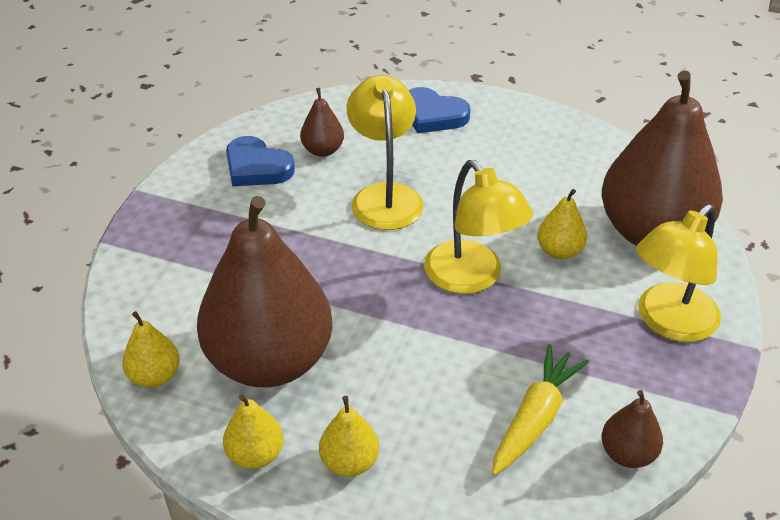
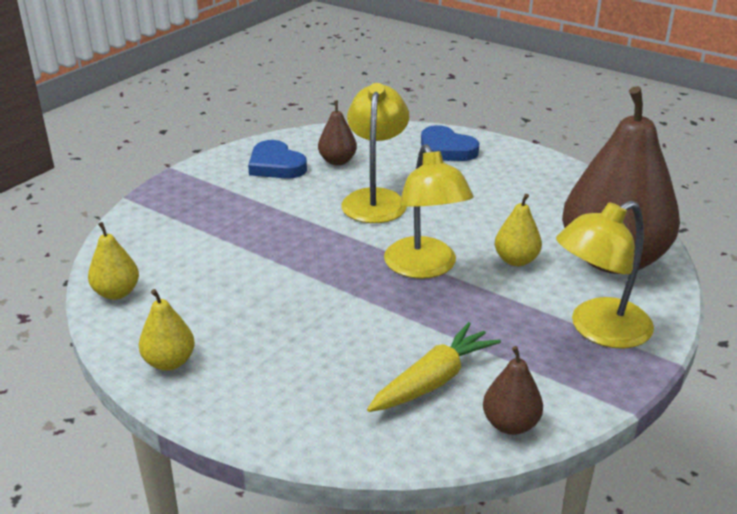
camera: 15 degrees right, 10 degrees down
brown pear [197,196,333,387] -> none
yellow pear [319,396,379,477] -> none

